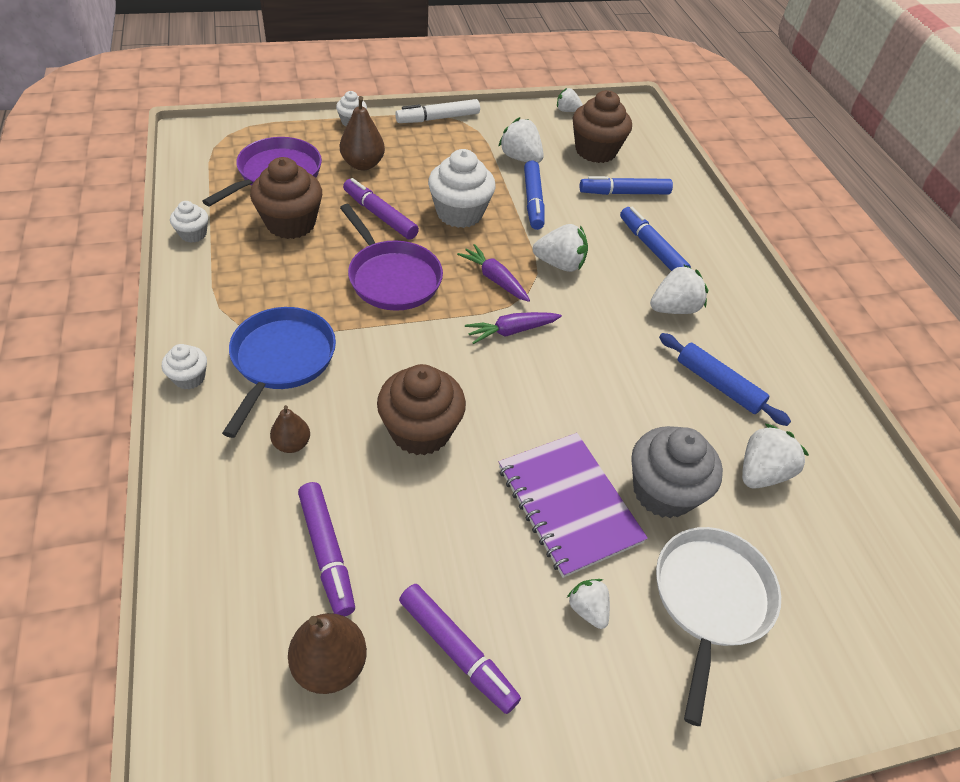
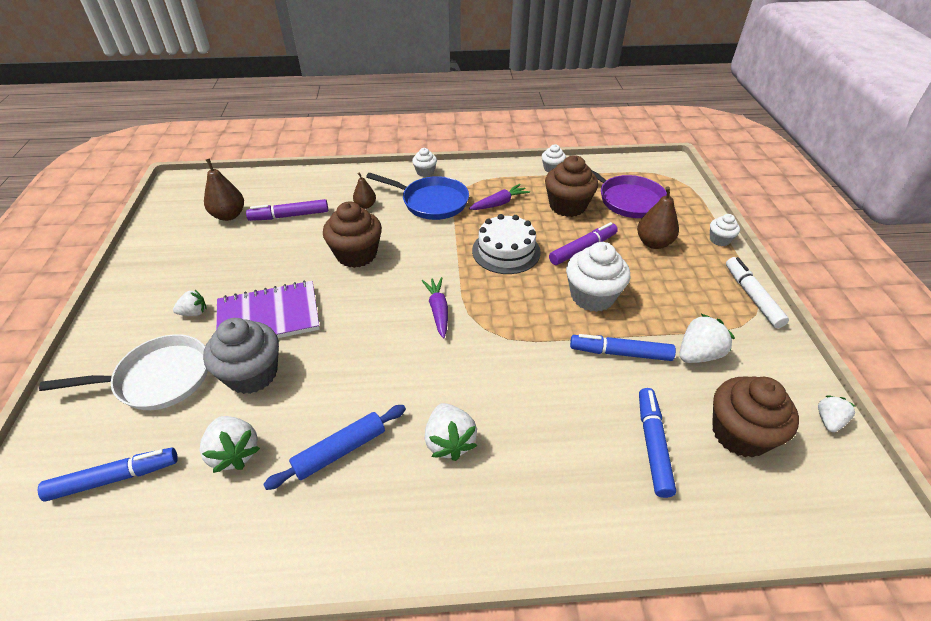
camera: 105 degrees right, 5 degrees down
purple pan [340,204,443,311] -> white cake [472,214,541,274]
purple marker [399,584,521,714] -> none
purple carrot [457,244,530,302] -> purple carrot moved to [469,184,530,210]
white strawberry [533,224,588,272] -> none
blue marker [620,207,691,271] -> blue marker moved to [38,448,178,502]
white pan [656,527,781,726] -> white pan turned 45 degrees counterclockwise [39,334,208,410]

